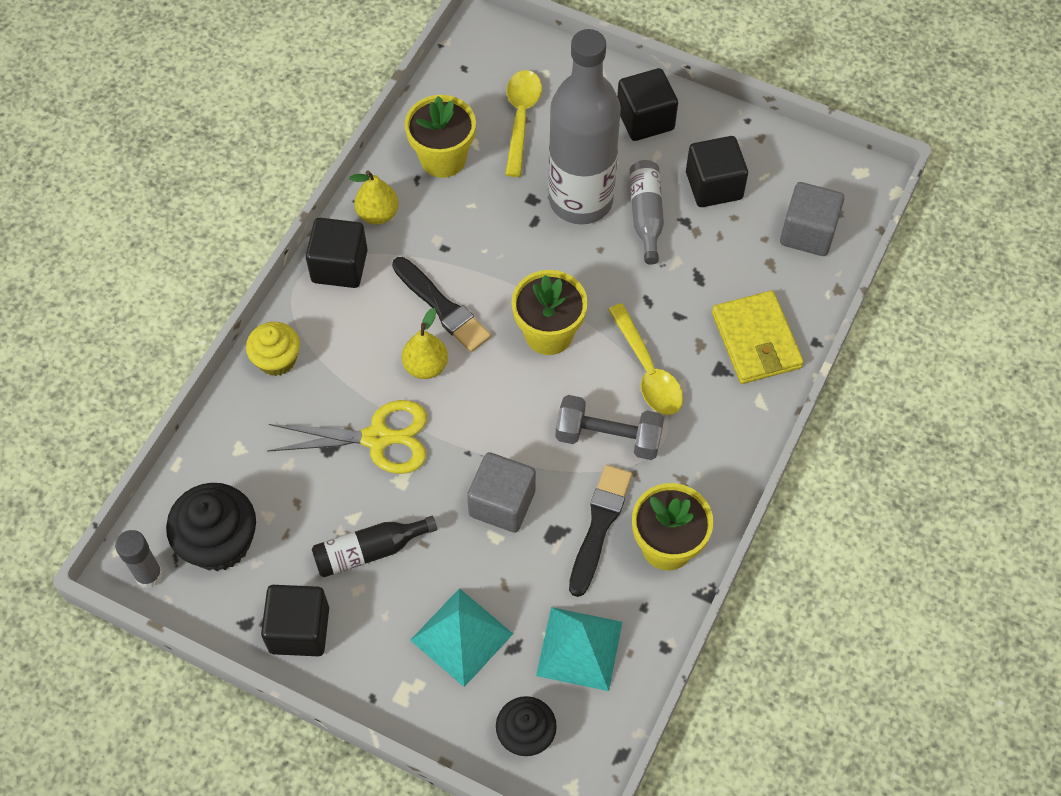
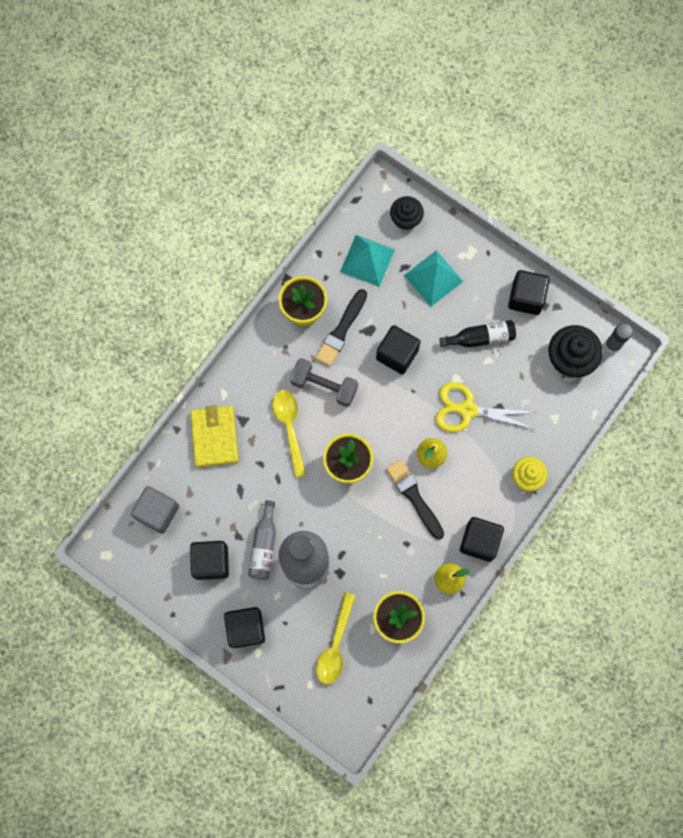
camera: 170 degrees left, 15 degrees up
grey cube [467,452,536,533] -> black cube [376,325,421,374]

